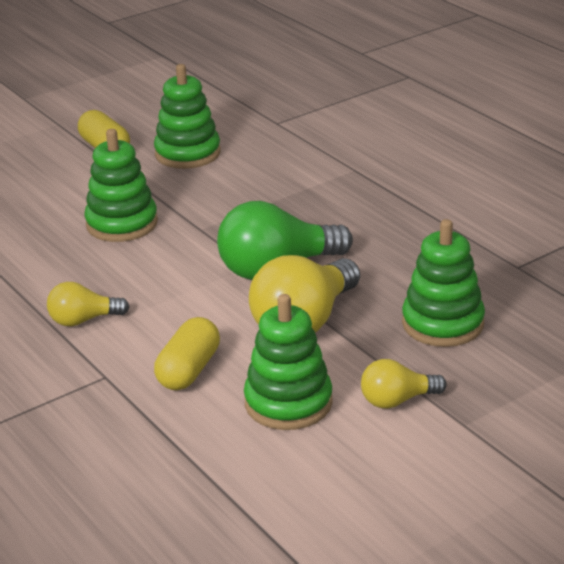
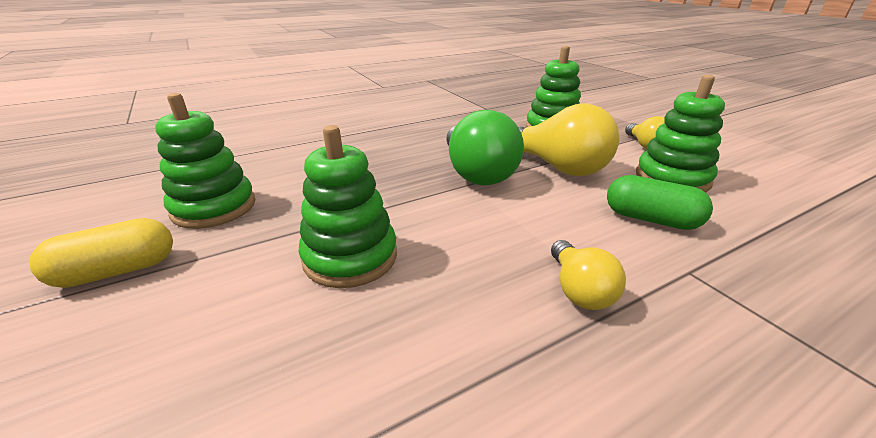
camera: 85 degrees left, 0 degrees up
yellow capsule [154,317,220,390] -> green capsule [607,175,713,230]

